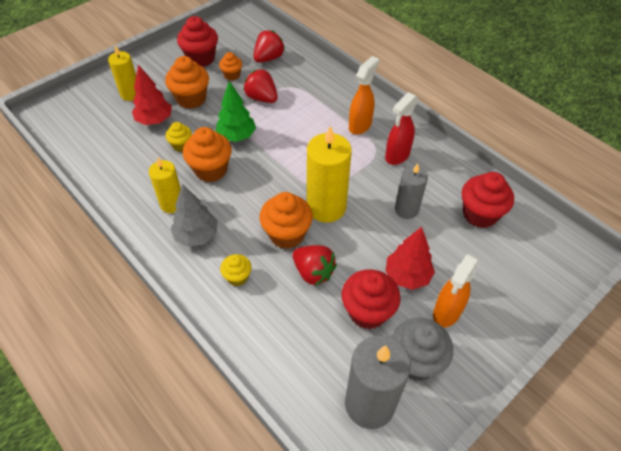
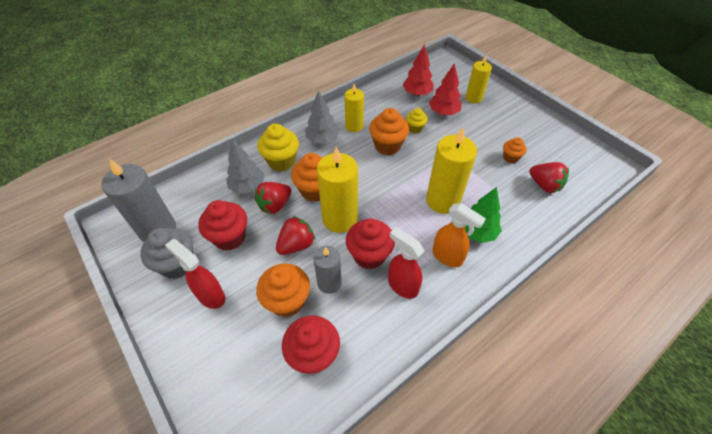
camera: 95 degrees right, 0 degrees up
orange cupcake [165,56,209,109] -> orange cupcake moved to [256,263,310,317]
red cupcake [177,16,218,67] -> red cupcake moved to [346,219,395,269]
green tree [215,81,256,142] -> green tree moved to [465,187,502,243]
yellow cupcake [220,254,252,286] -> yellow cupcake [257,124,299,172], size x1.77
red strawberry [243,69,278,103] -> red strawberry moved to [276,216,315,255]
red tree [386,226,435,290] -> red tree moved to [403,44,434,96]
orange spray bottle [433,254,479,327] -> red spray bottle [165,239,225,309]
none -> grey tree [226,139,264,194]
none -> yellow candle [426,128,477,214]

